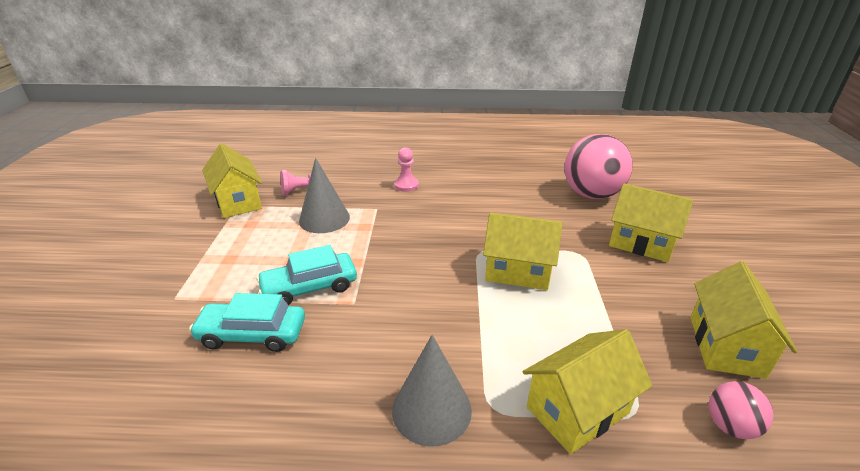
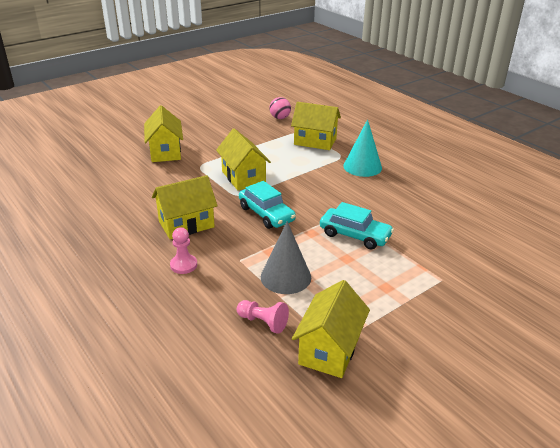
camera: 130 degrees left, 0 degrees up
turquoise car [189,293,305,352] -> turquoise car moved to [239,181,296,229]
grey cone [392,335,472,447] -> turquoise cone [343,119,382,177]
pink ball [564,134,633,199] -> none
yellow house [690,261,797,379] -> yellow house moved to [152,175,218,240]

